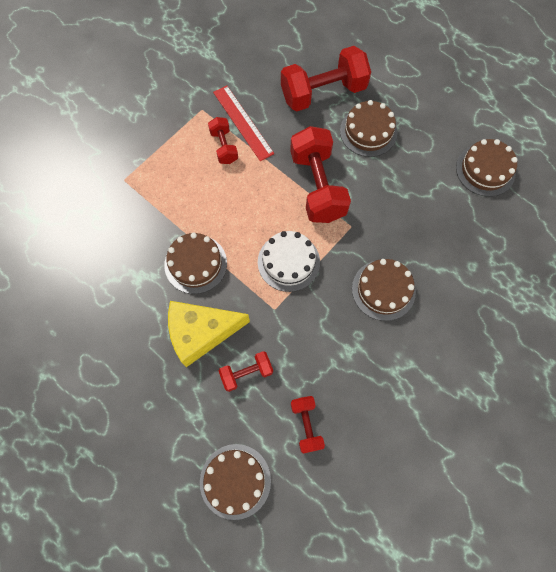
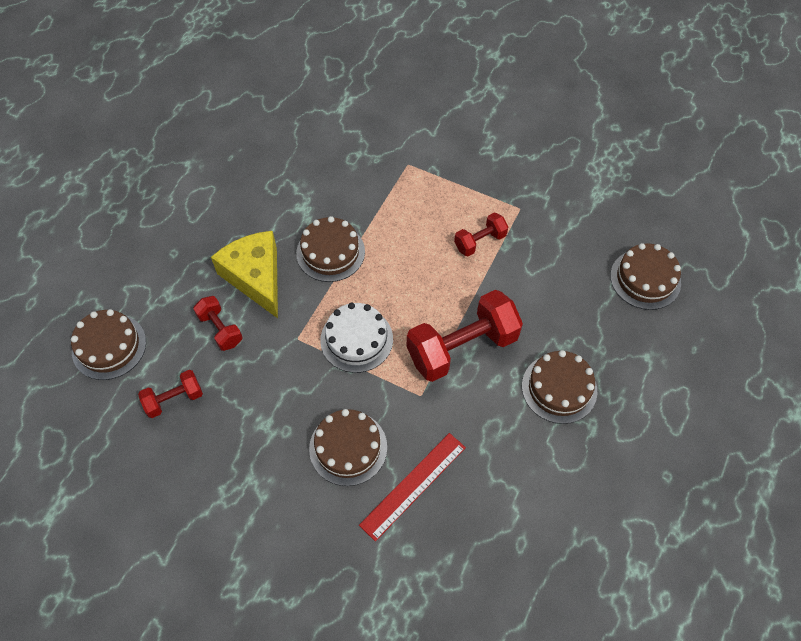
camera: 75 degrees right, 10 degrees down
red ruler [213,85,274,161] -> red ruler moved to [359,433,466,541]
red dumbbell [281,46,371,112] -> none
brown cake [456,139,518,197] -> brown cake moved to [610,243,681,310]

